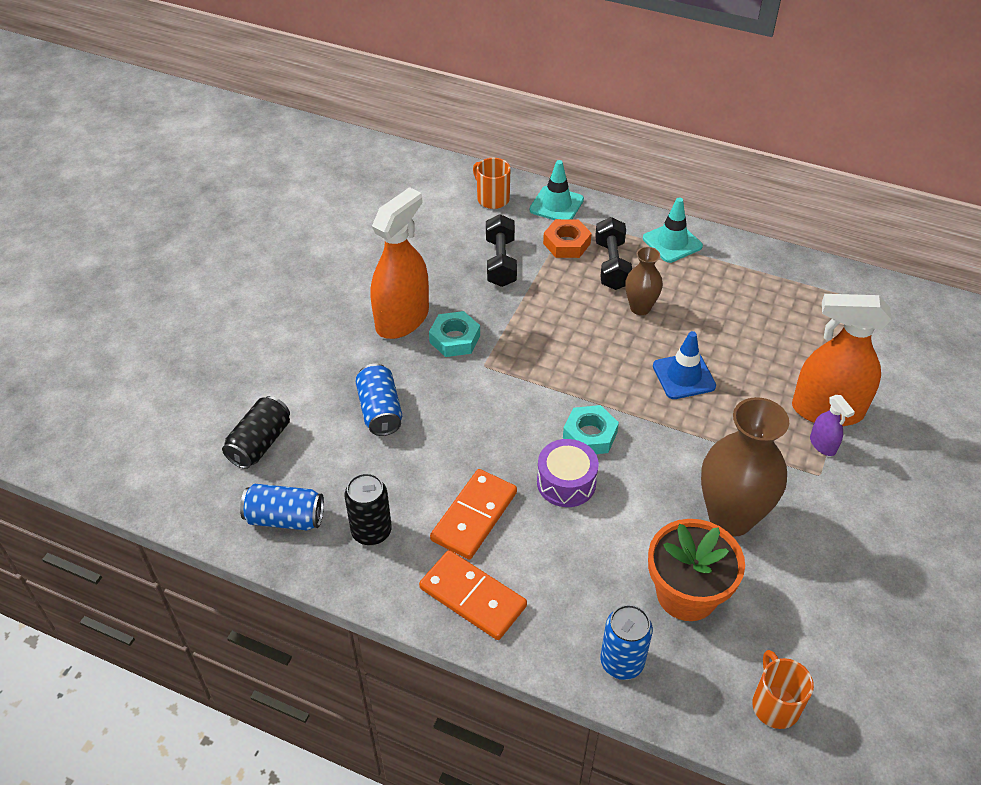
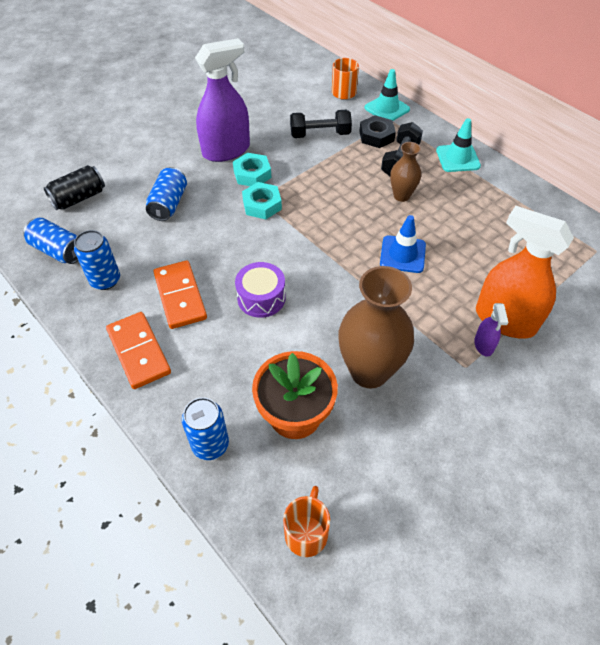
camera: 25 degrees right, 5 degrees up
black can [344,473,392,545] -> blue can [74,230,120,290]
orange spray bottle [371,187,429,339] -> purple spray bottle [195,38,250,162]
orange domino [430,469,517,560] -> orange domino turned 75 degrees counterclockwise [153,260,207,329]
black dumbbell [486,214,517,287] -> black dumbbell turned 60 degrees clockwise [290,110,352,138]
orange nut [543,219,592,258] -> black nut [359,115,396,148]
turquoise nut [563,405,619,454] -> turquoise nut moved to [242,182,282,219]

